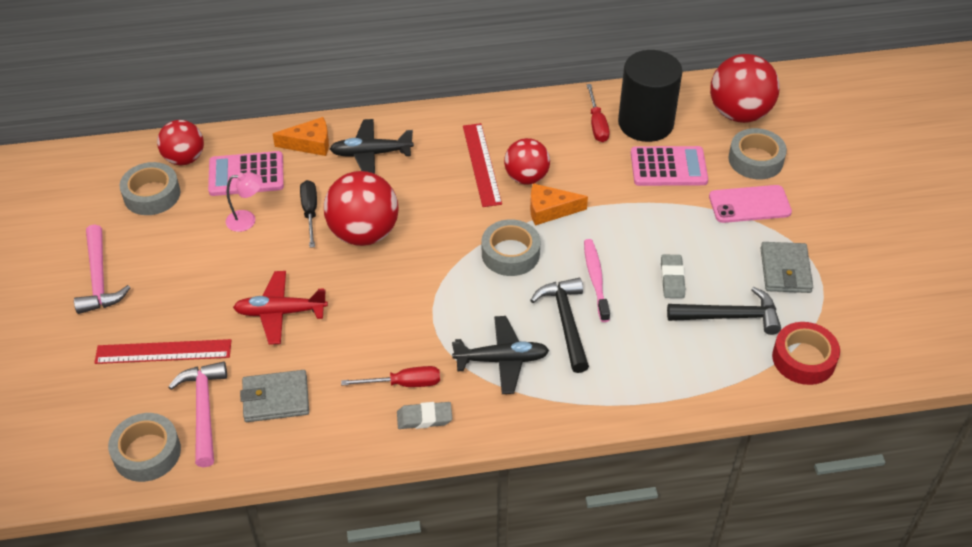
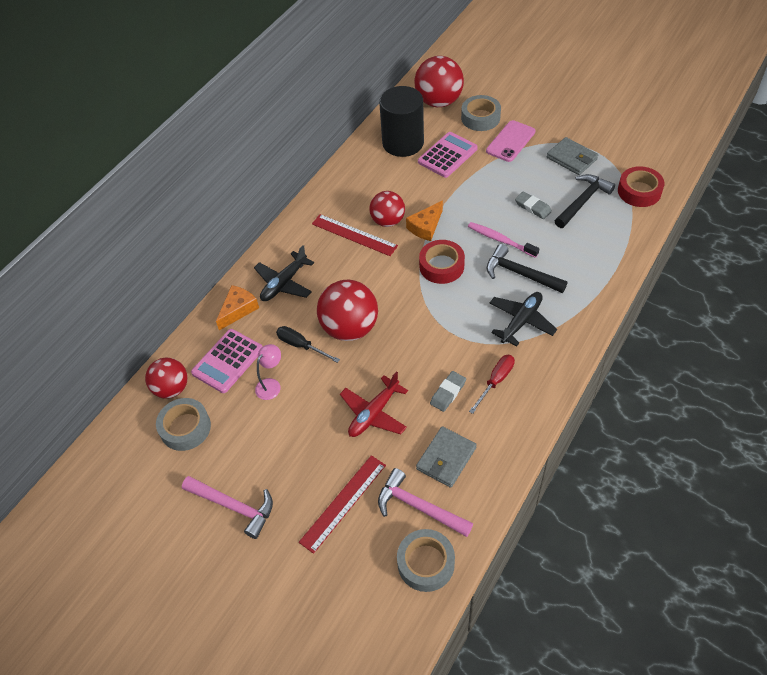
camera: 45 degrees left, 5 degrees up
grey eraser [397,402,452,429] -> grey eraser moved to [430,371,466,412]
grey tape [482,219,540,276] -> red tape [419,240,465,284]
red screwdriver [586,84,610,142] -> none

